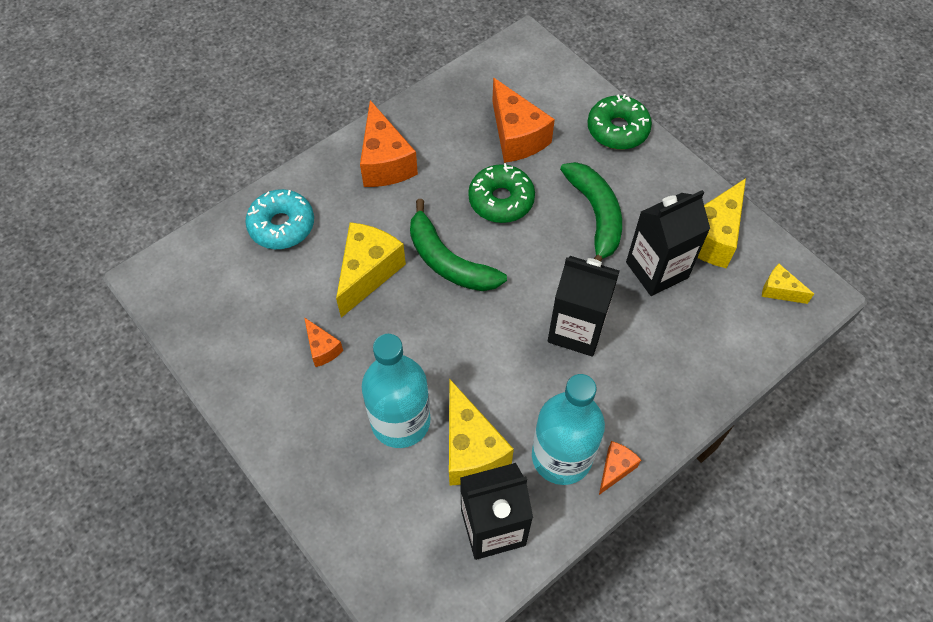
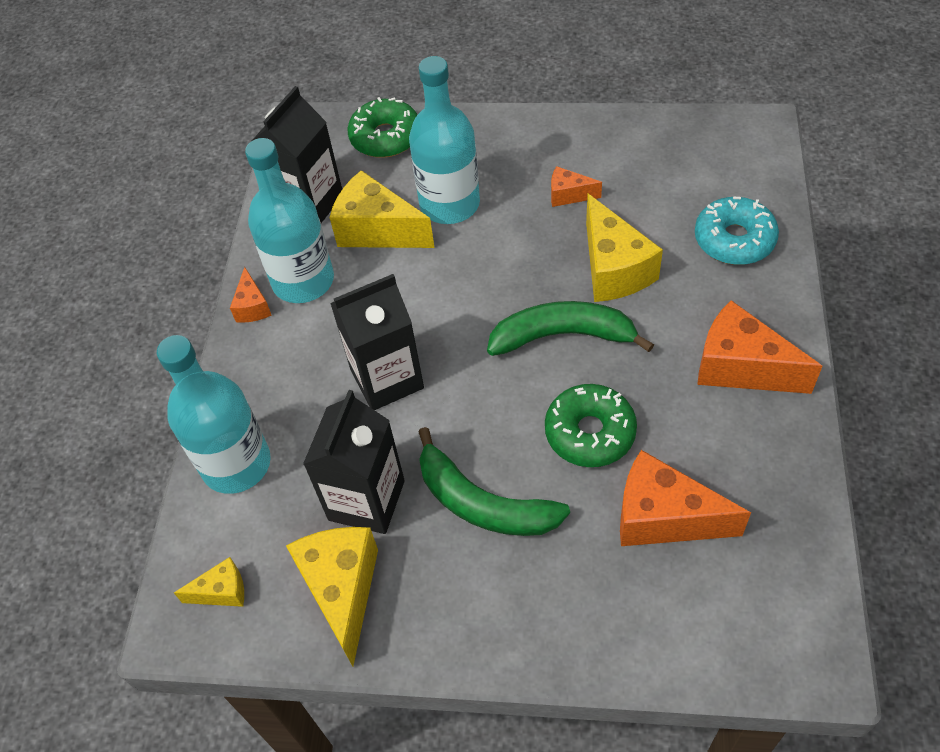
camera: 140 degrees right, 5 degrees down
green donut [587,94,652,149] -> green donut moved to [347,97,418,158]
none -> turquoise bottle [157,335,271,494]

